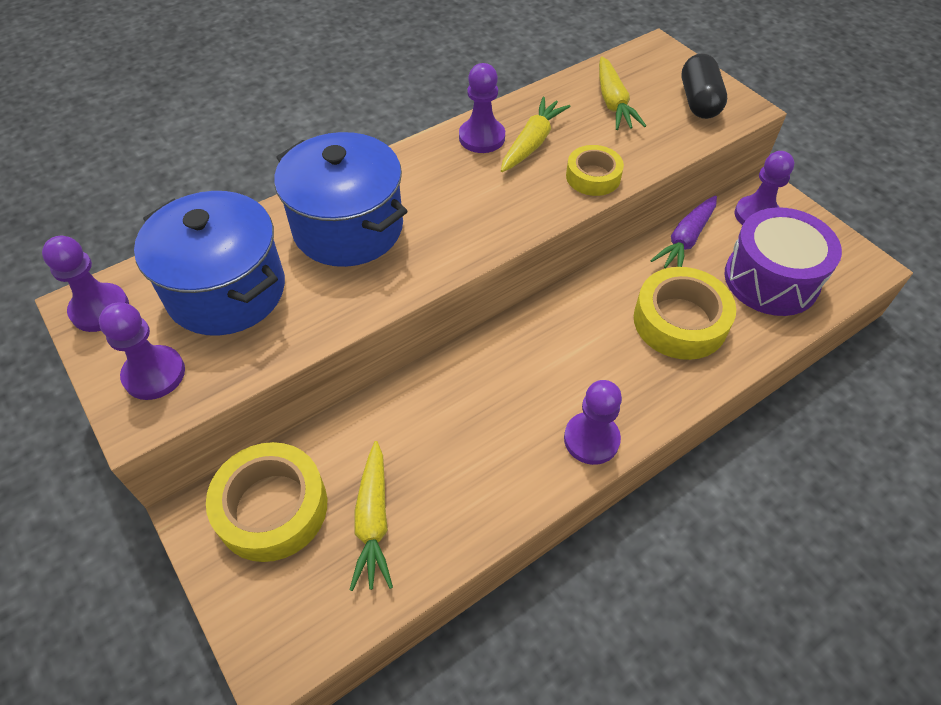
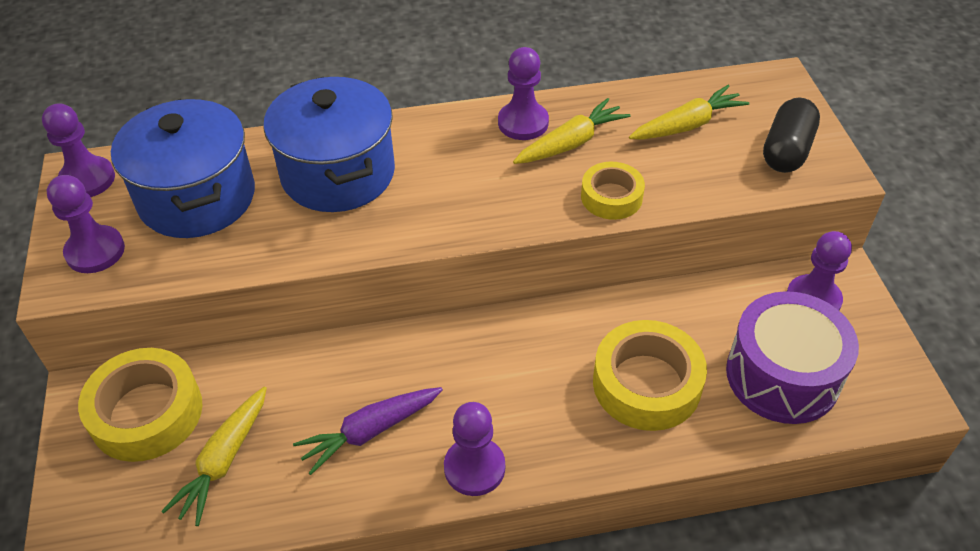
camera: 25 degrees right, 5 degrees down
yellow carrot [599,56,646,130] -> yellow carrot turned 135 degrees counterclockwise [629,85,749,139]
purple carrot [650,196,717,268] -> purple carrot moved to [293,387,443,475]

